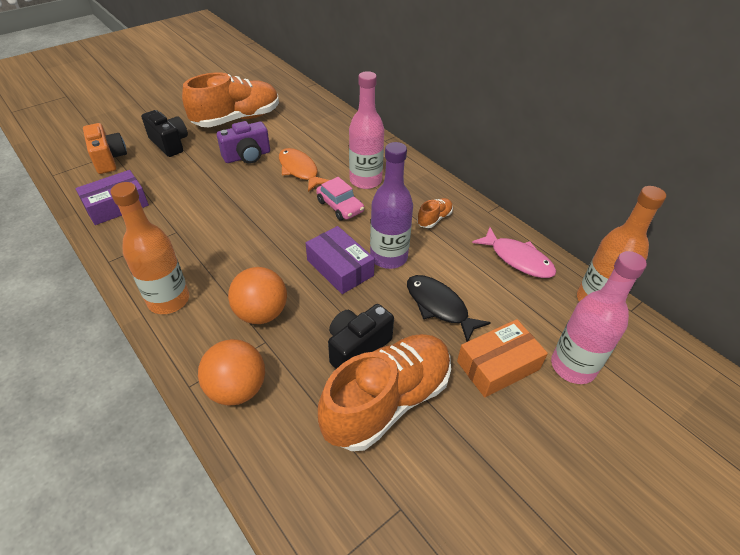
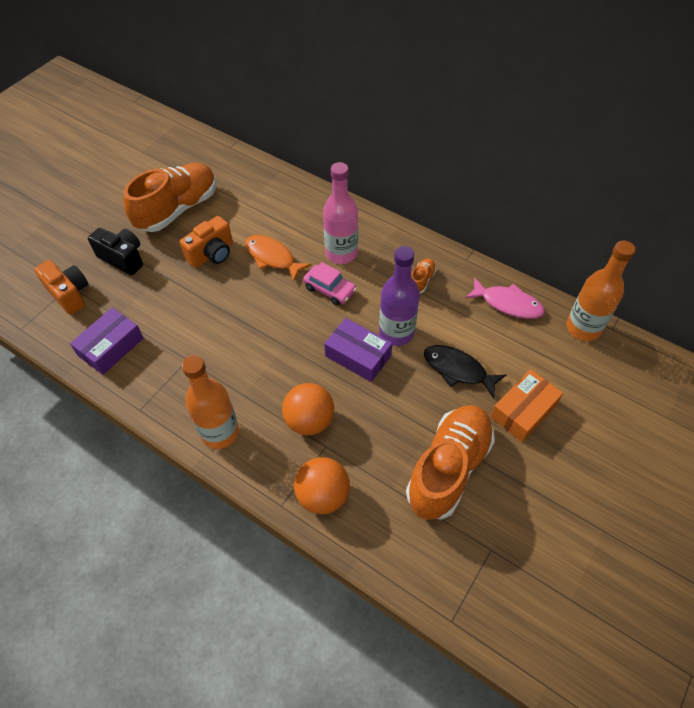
camera: 15 degrees left, 10 degrees up
purple camera [217,121,270,164] -> orange camera [180,216,233,268]
black camera [328,304,394,369] -> none
pink bottle [551,251,647,384] -> none

